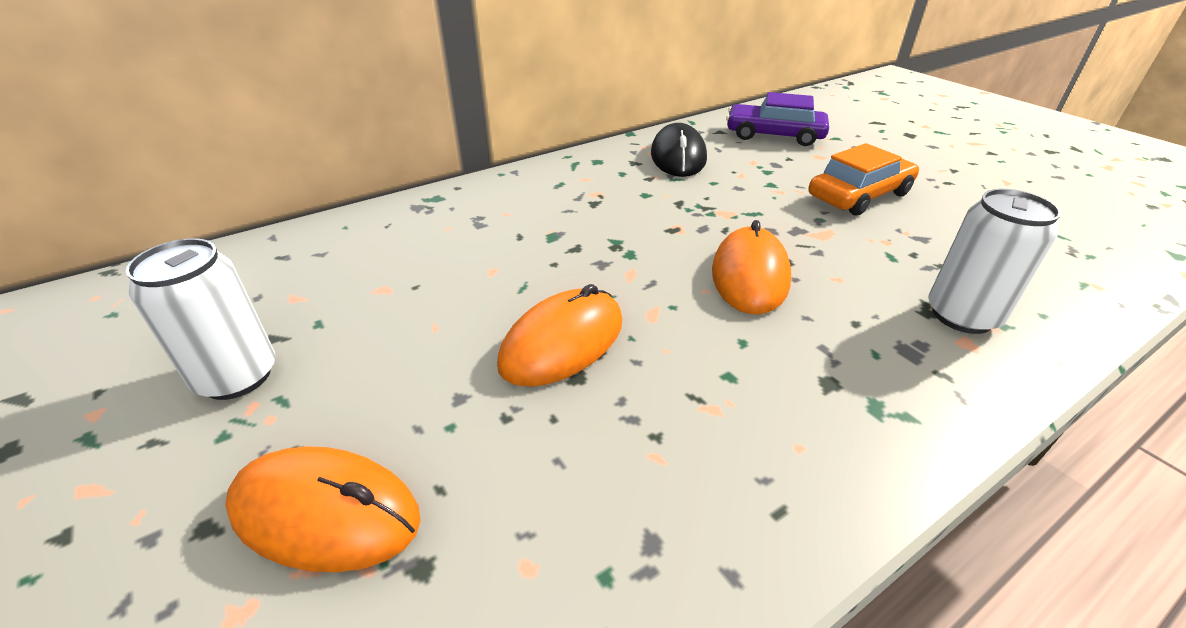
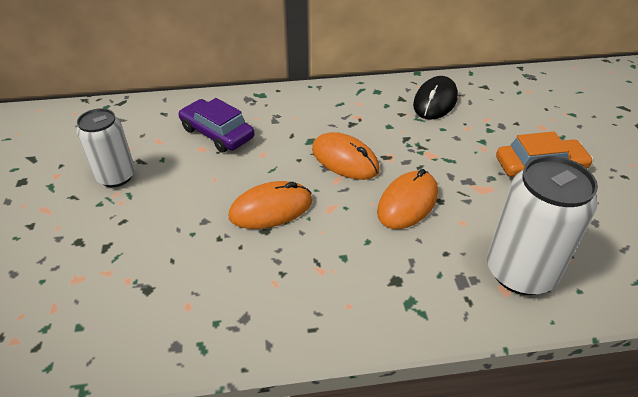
camera: 25 degrees right, 5 degrees up
orange mouse [225,446,421,572] -> orange mouse moved to [312,132,380,180]
purple car [726,92,829,146] -> purple car moved to [179,98,254,153]
white can [928,189,1061,334] -> white can [487,156,598,295], size x1.50

